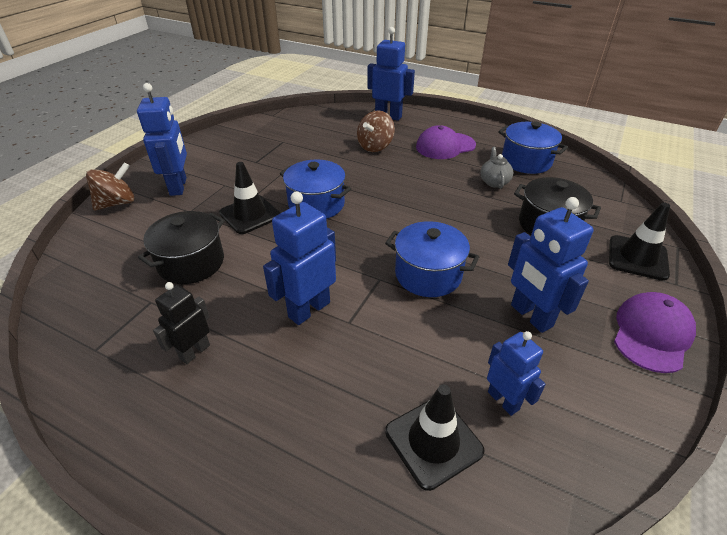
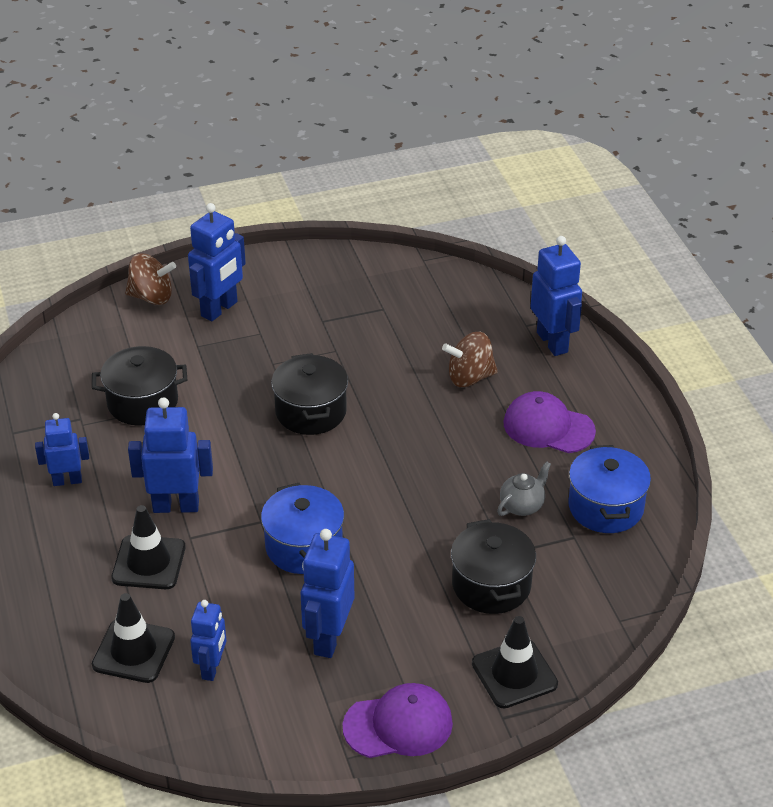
camera: 45 degrees right, 0 degrees up
black robot [153,282,210,364] -> blue robot [35,413,89,486]
black traffic cone [219,162,280,234] -> black traffic cone moved to [111,505,186,589]
blue pot [280,159,351,219] -> black pot [271,353,348,435]

